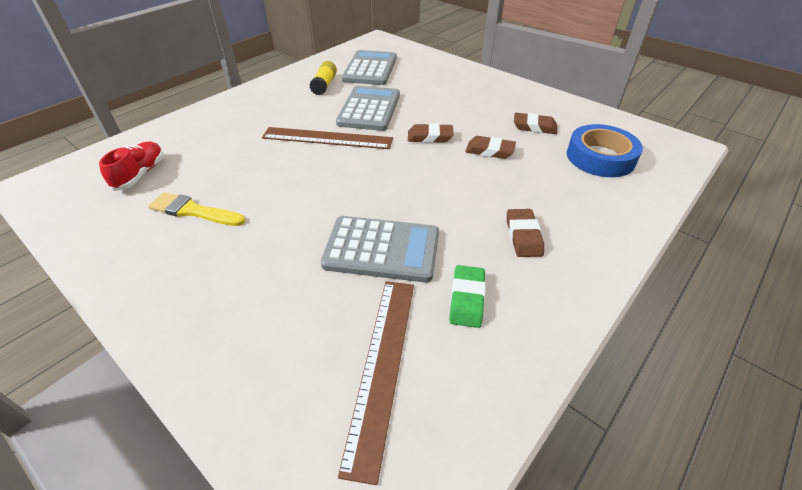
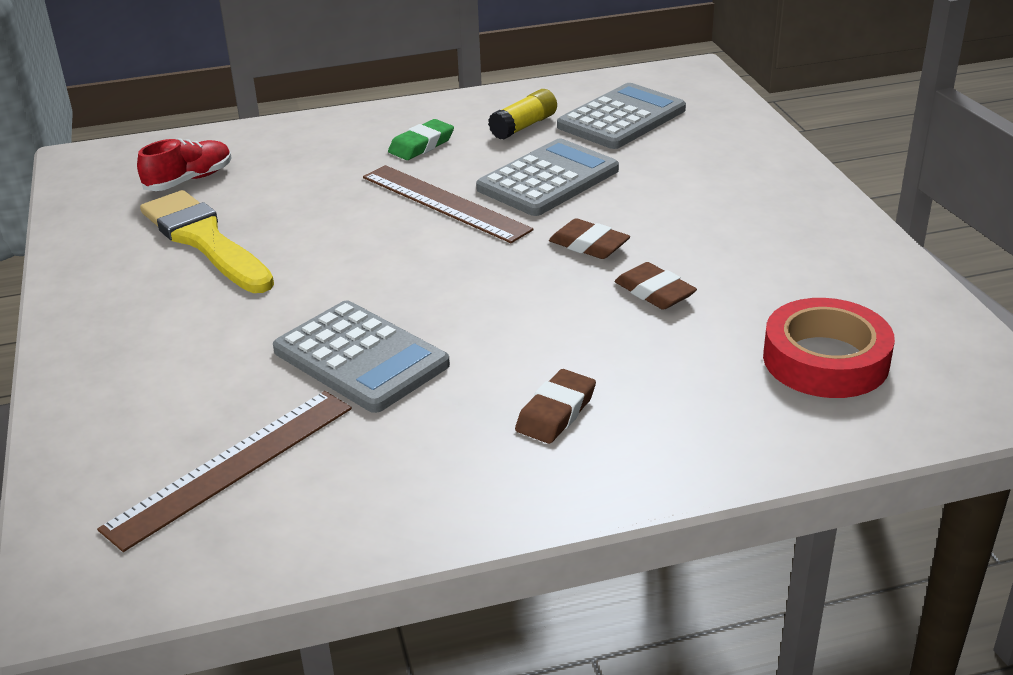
camera: 35 degrees right, 10 degrees down
yellow brush [148,192,245,226] -> yellow brush [140,190,274,293], size x1.56
green eraser [449,265,486,328] -> green eraser moved to [388,119,454,160]
brown eraser [514,113,557,134] -> none
blue tape [567,124,643,177] -> red tape [763,298,895,398]

